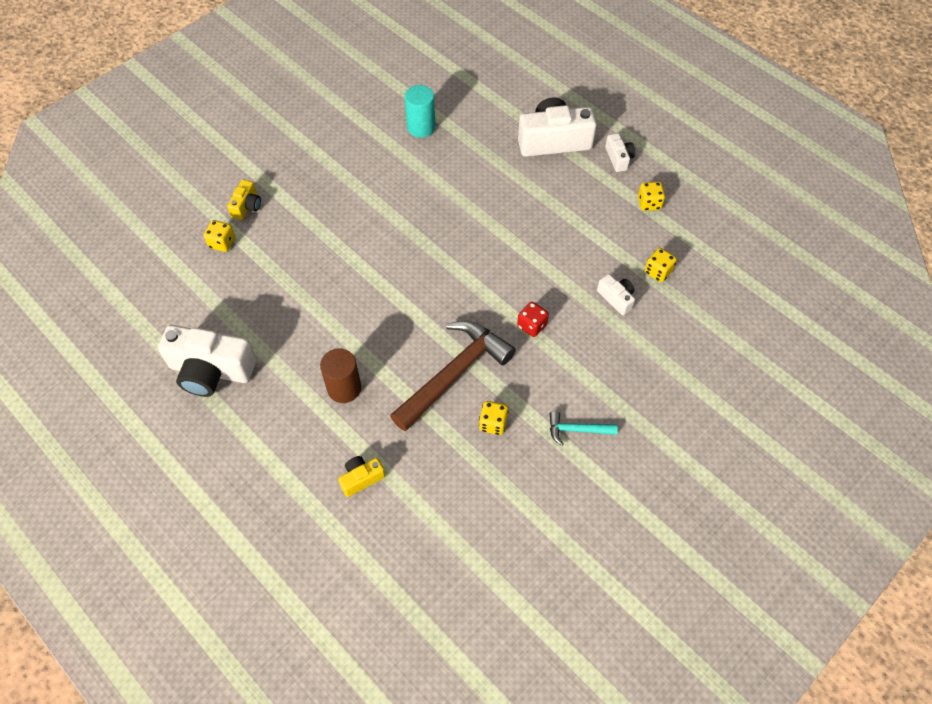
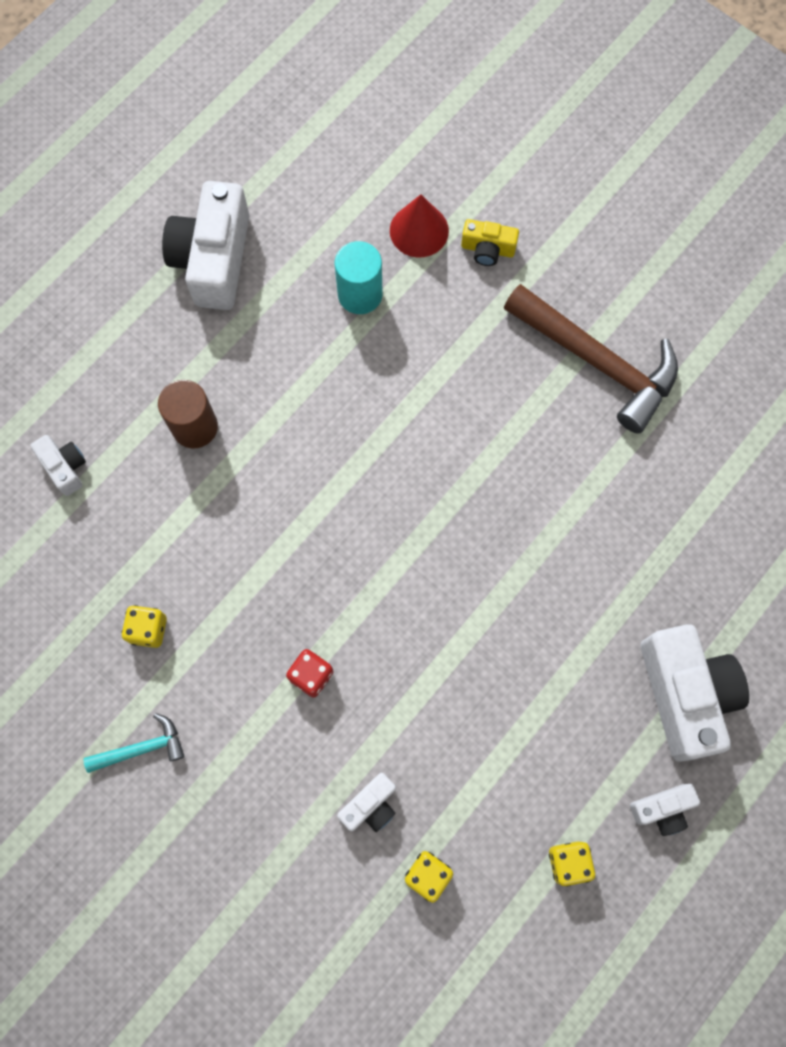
camera: 85 degrees right, 15 degrees up
yellow dice [204,220,235,252] -> red cone [390,194,449,258]
yellow camera [338,456,385,497] -> white camera [30,435,86,496]
brown hammer [390,321,516,432] -> brown hammer moved to [504,284,678,434]
turquoise cylinder [404,85,435,138] -> turquoise cylinder moved to [335,241,382,314]
turquoise hammer [550,411,618,446] -> turquoise hammer turned 75 degrees clockwise [84,713,185,773]

